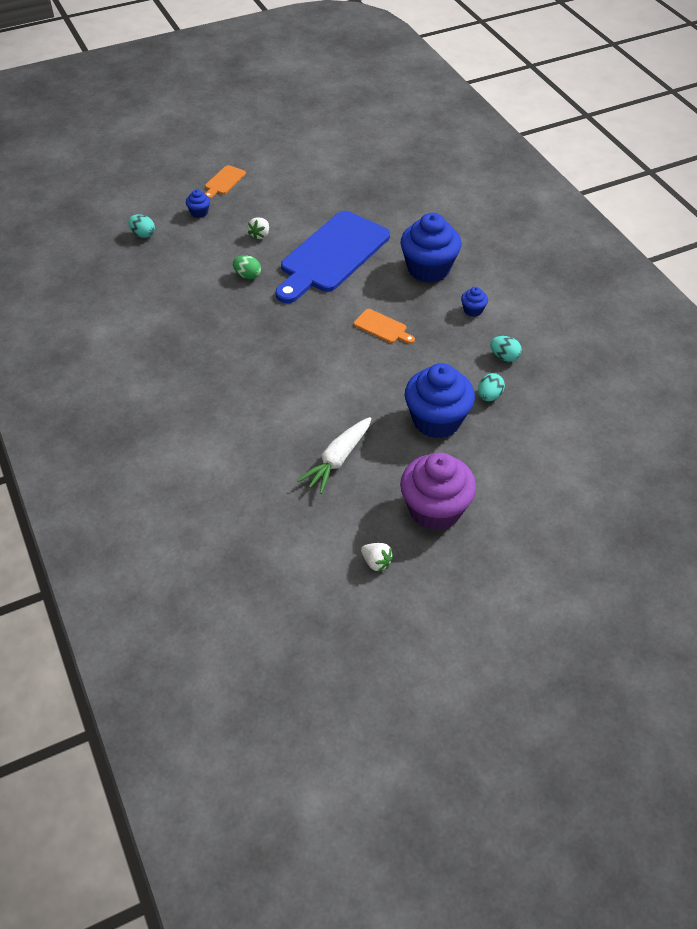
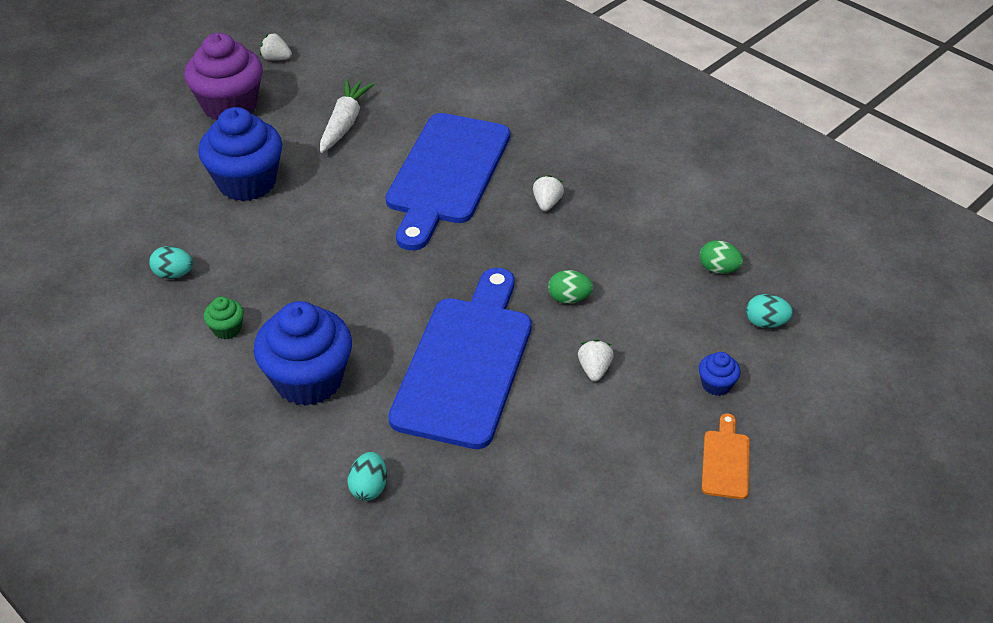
camera: 160 degrees right, 5 degrees down
orange cutting board [354,309,415,344] -> none
blue cupcake [461,287,488,317] -> green cupcake [204,296,244,339]
turquoise egg [478,373,505,401] -> turquoise egg moved to [348,452,387,501]
none -> blue cutting board [386,113,510,251]
none -> white strawberry [533,175,564,211]
none -> green egg [700,240,743,274]

